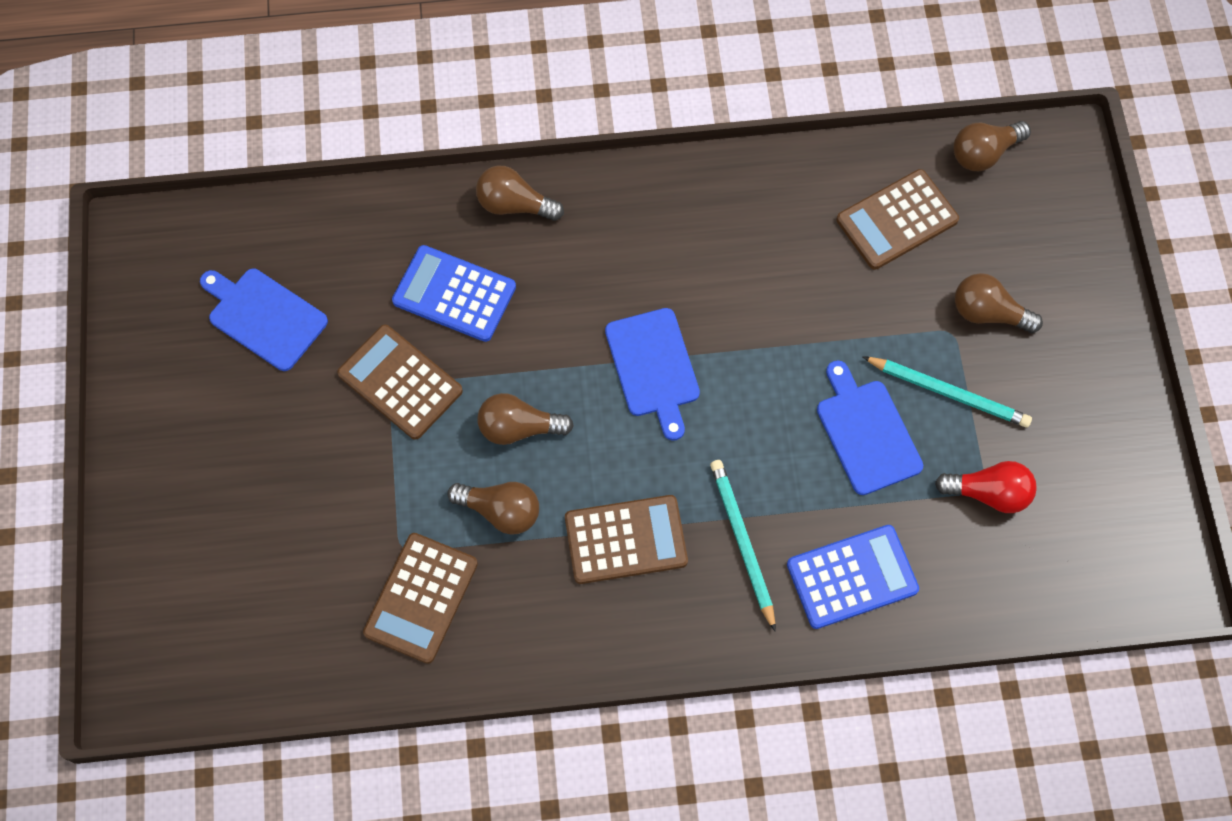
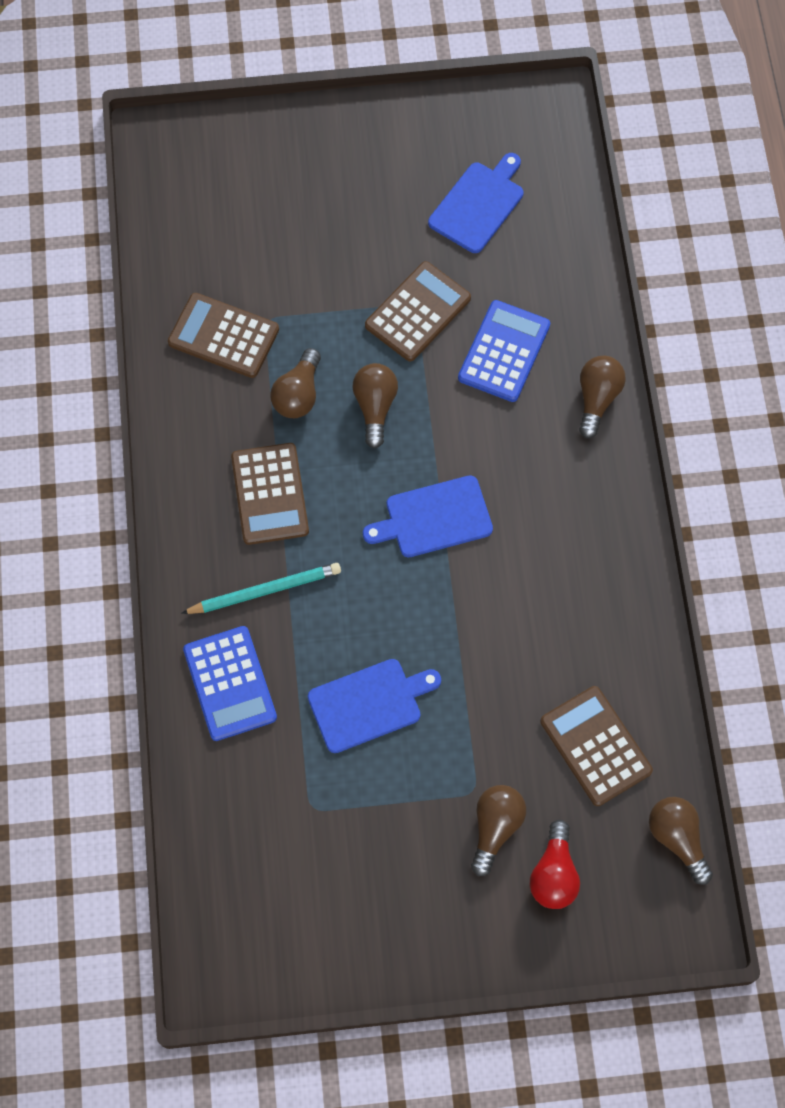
camera: 90 degrees right, 0 degrees up
turquoise pencil [862,356,1032,428] -> none
red light bulb [935,461,1037,513] -> red light bulb moved to [530,820,580,909]

